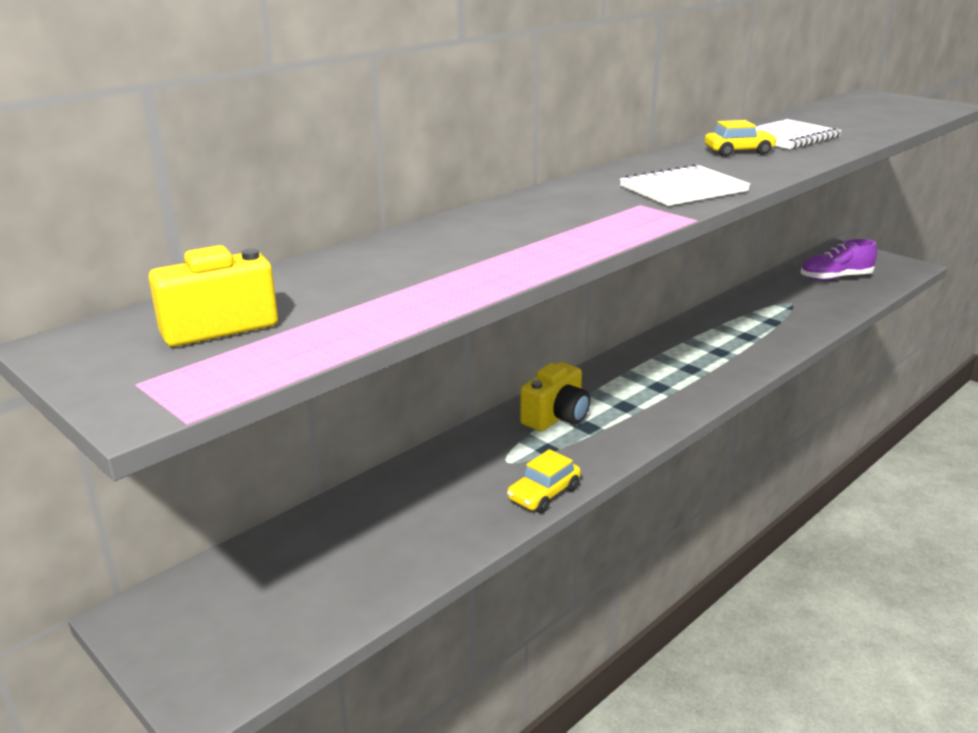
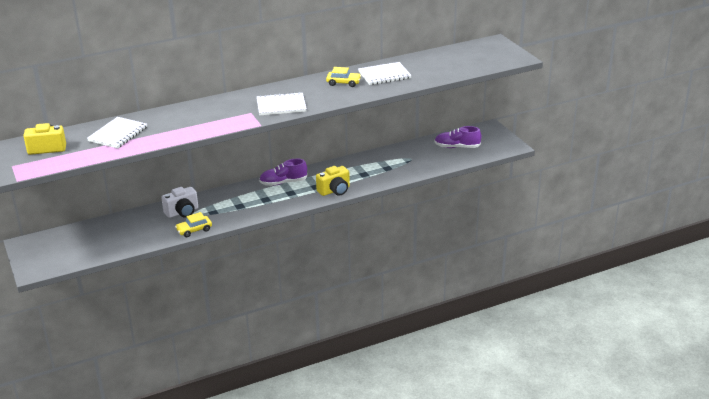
camera: 20 degrees right, 5 degrees up
yellow camera [520,362,591,431] -> yellow camera moved to [316,166,350,196]
none -> white notebook [87,117,147,149]
none -> white camera [161,187,198,218]
none -> purple shoe [259,159,307,186]

